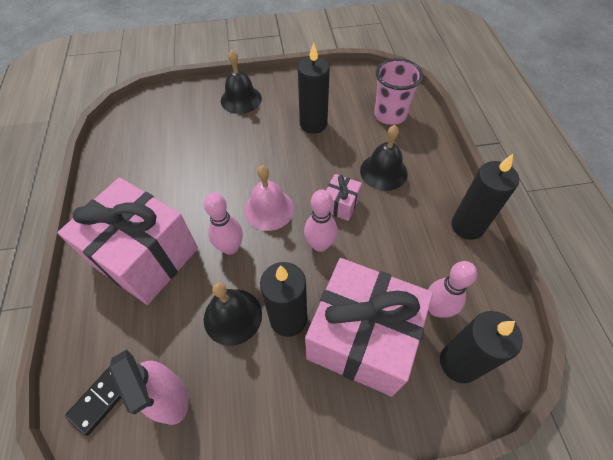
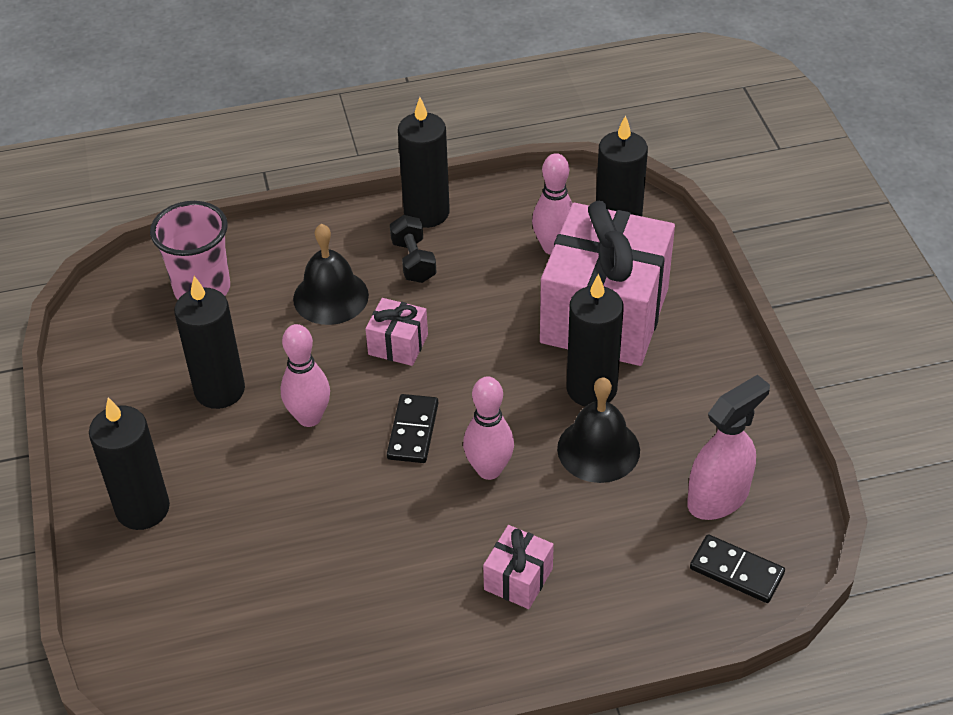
camera: 95 degrees left, 10 degrees down
pink gift [57,177,198,305] -> pink gift [483,525,554,609], size x0.42
black bell [221,50,262,114] -> black candle [89,397,170,530]
pink bell [244,165,294,231] -> black domino [387,394,438,463]
pink bowling pin [304,190,337,252] -> pink bowling pin moved to [281,324,330,427]
none -> black dumbbell [390,215,437,283]

